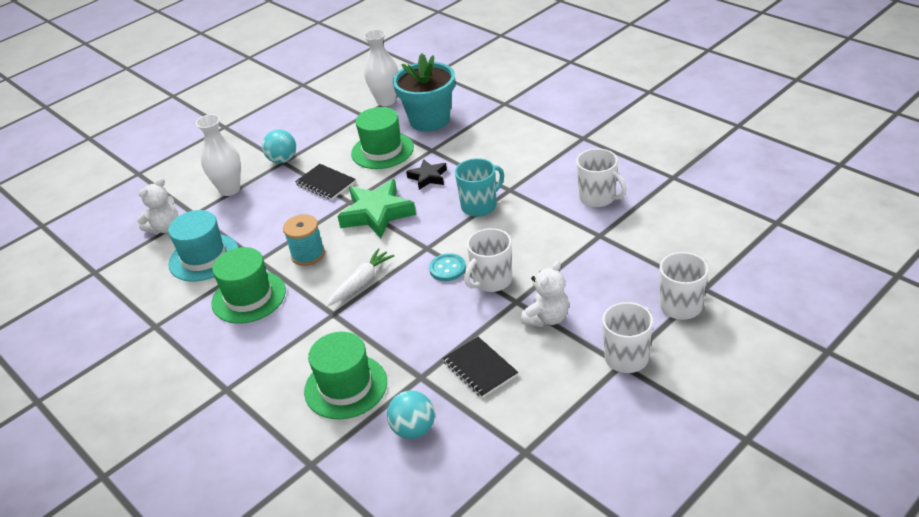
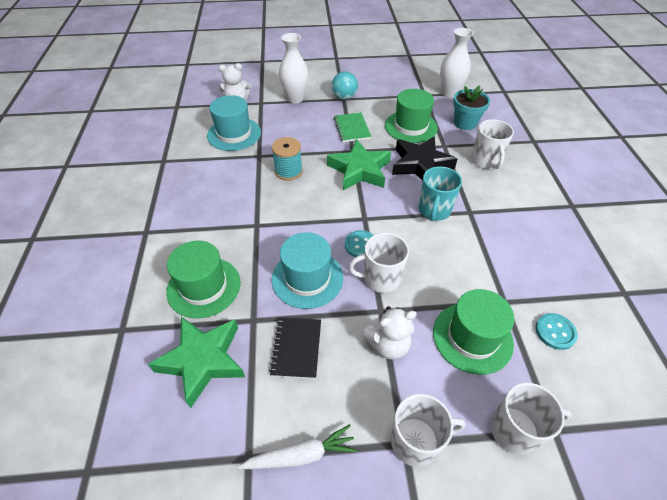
camera: 35 degrees right, 10 degrees up
green hat [211,247,286,324] -> green hat moved to [433,289,515,375]
black notebook [295,164,356,200] -> green notebook [334,113,372,142]
white carrot [326,248,395,307] -> white carrot moved to [238,424,357,469]
turquoise ball [387,390,435,439] -> green star [148,317,245,408]
turquoise flower pot [393,53,455,132] -> turquoise flower pot [453,85,490,130], size x0.66
black star [406,159,447,190] -> black star [392,136,457,181], size x1.79
turquoise mug [455,158,504,217] -> turquoise mug turned 105 degrees clockwise [419,166,462,221]
white mug [576,149,627,207] -> white mug moved to [471,119,514,169]
none -> turquoise hat [272,232,343,309]
none -> turquoise button [535,313,578,350]

